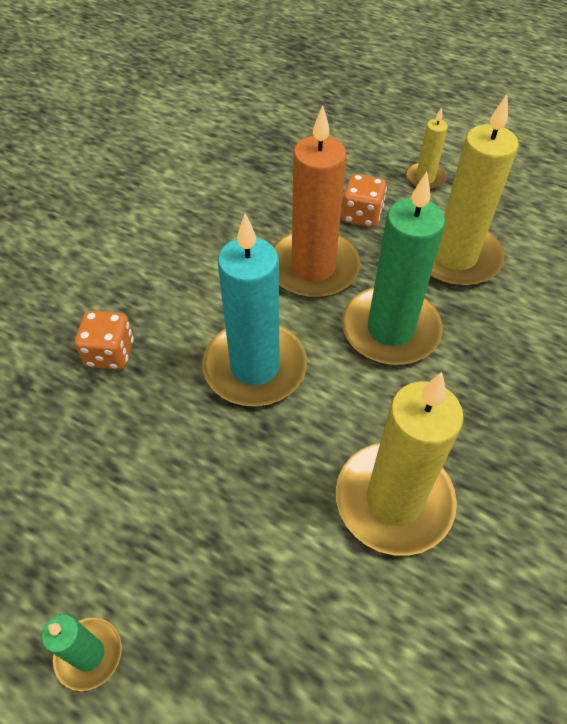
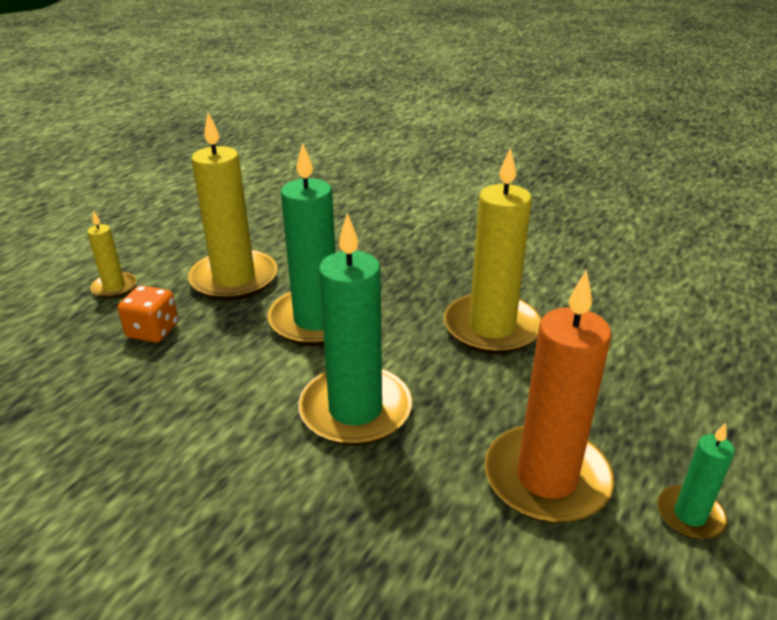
camera: 90 degrees left, 20 degrees down
orange dice [75,311,134,370] -> none
turquoise candle [202,214,307,406] -> green candle [298,213,412,446]
orange candle [273,105,361,298] -> orange candle moved to [485,270,614,523]

